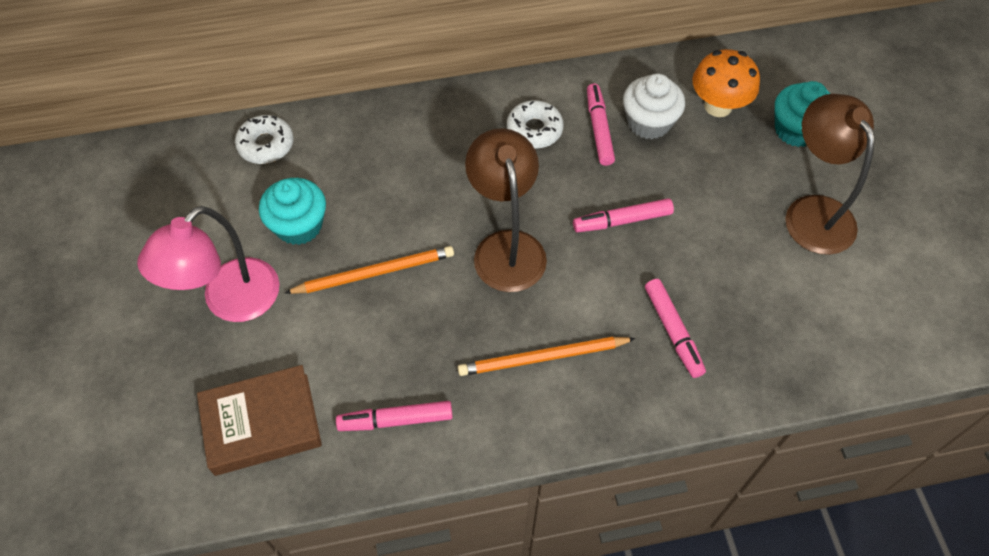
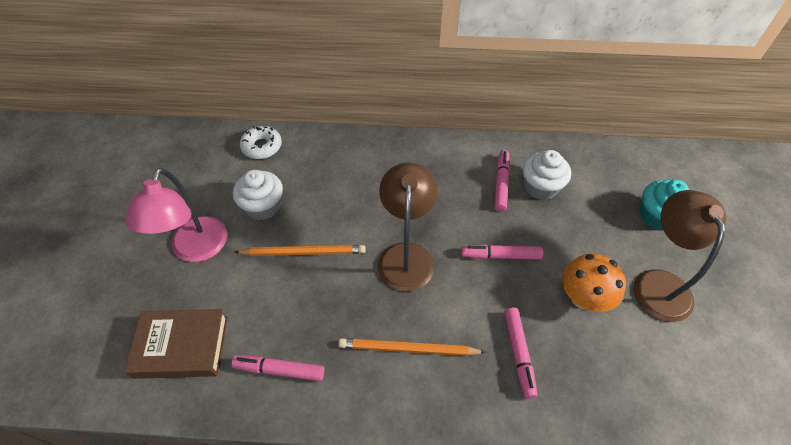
camera: 15 degrees right, 5 degrees down
pink lamp [137,206,280,322] -> pink lamp turned 45 degrees counterclockwise [126,168,227,262]
turquoise cupcake [259,178,326,245] -> white cupcake [233,170,283,220]
white donut [507,100,564,148] -> none
orange mushroom [692,49,760,117] -> orange mushroom moved to [562,254,626,312]

